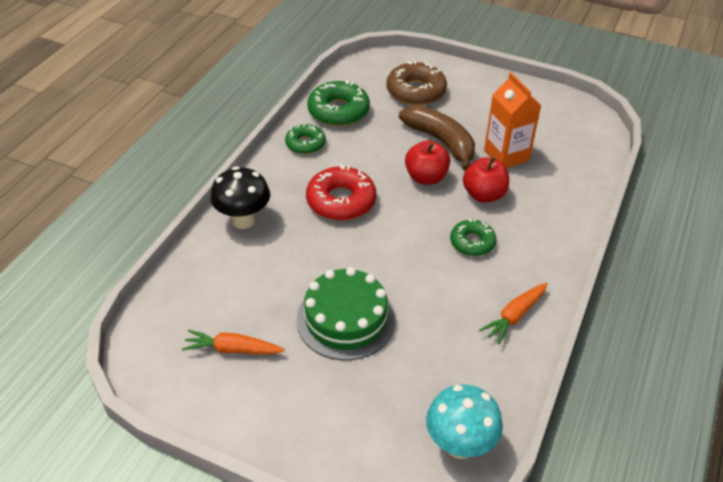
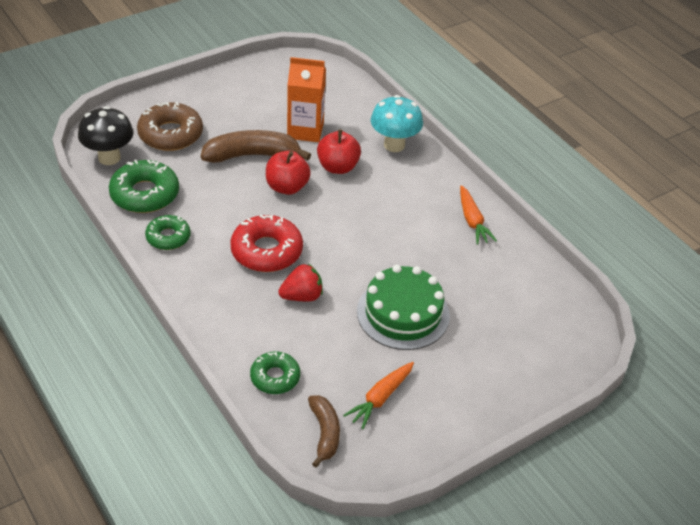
camera: 60 degrees left, 0 degrees up
black mushroom [210,166,270,229] -> black mushroom moved to [78,106,134,165]
turquoise mushroom [426,384,503,459] -> turquoise mushroom moved to [371,95,423,152]
green donut [450,219,496,256] -> green donut moved to [250,351,300,394]
none -> red strawberry [278,264,323,301]
none -> brown banana [308,395,340,467]

